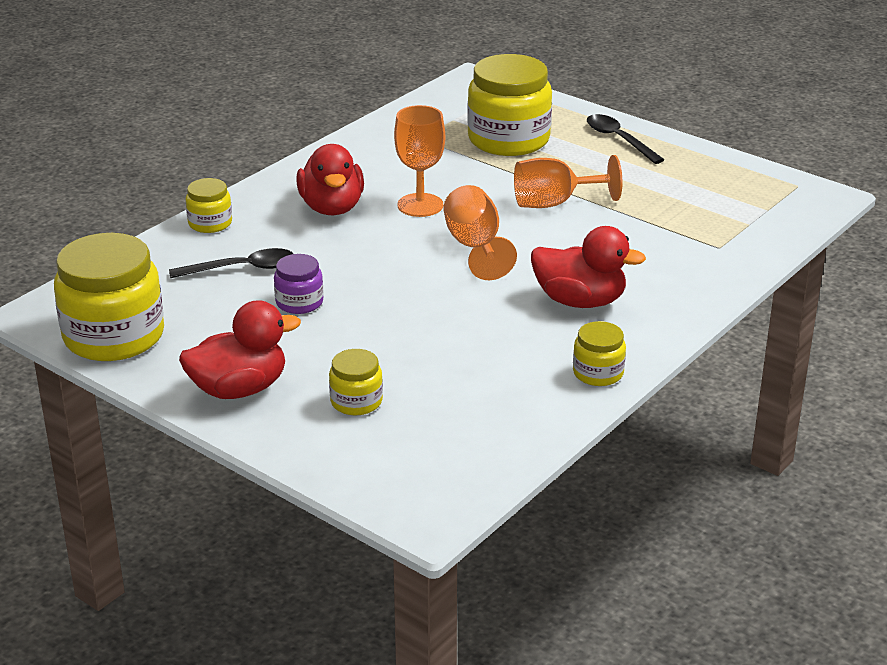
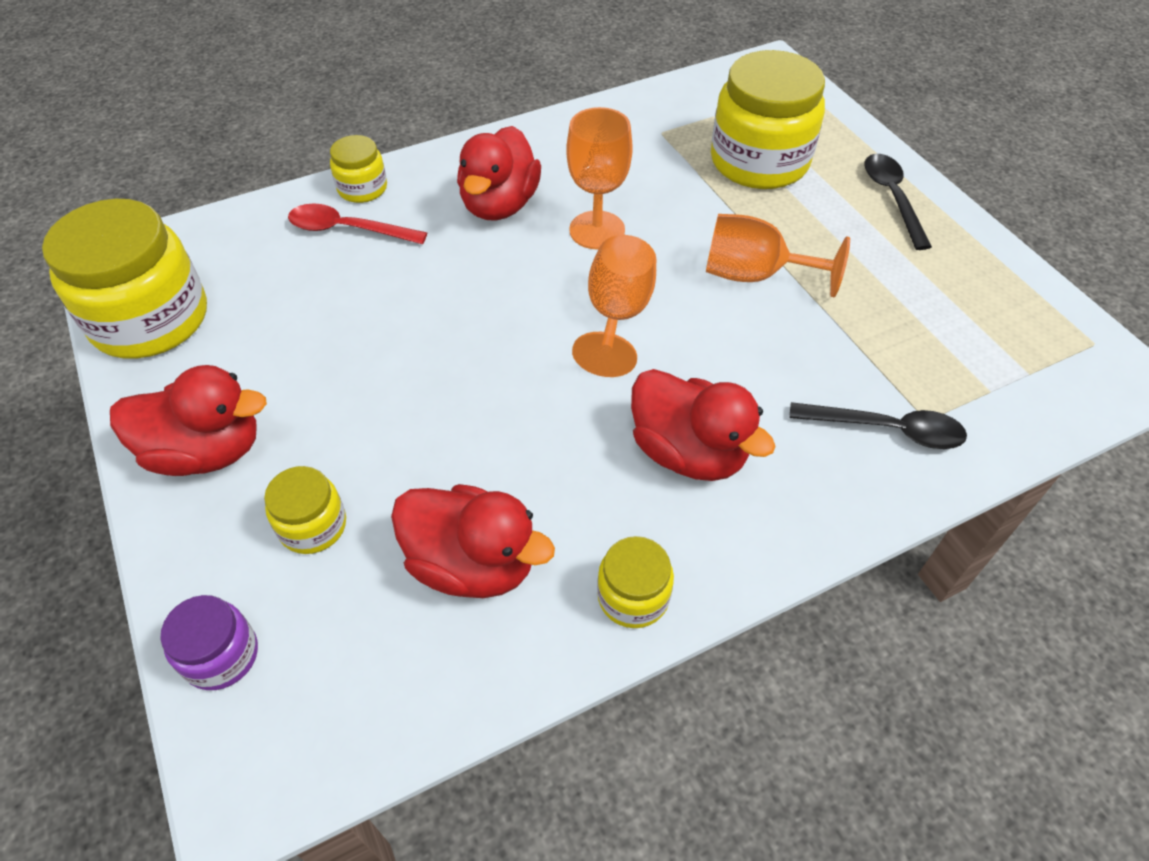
camera: 25 degrees right, 20 degrees up
black spoon [169,248,293,278] -> black spoon moved to [789,402,967,449]
purple jar [274,254,323,314] -> purple jar moved to [160,595,258,690]
none -> red spoon [288,204,427,244]
none -> red duck [391,484,555,598]

